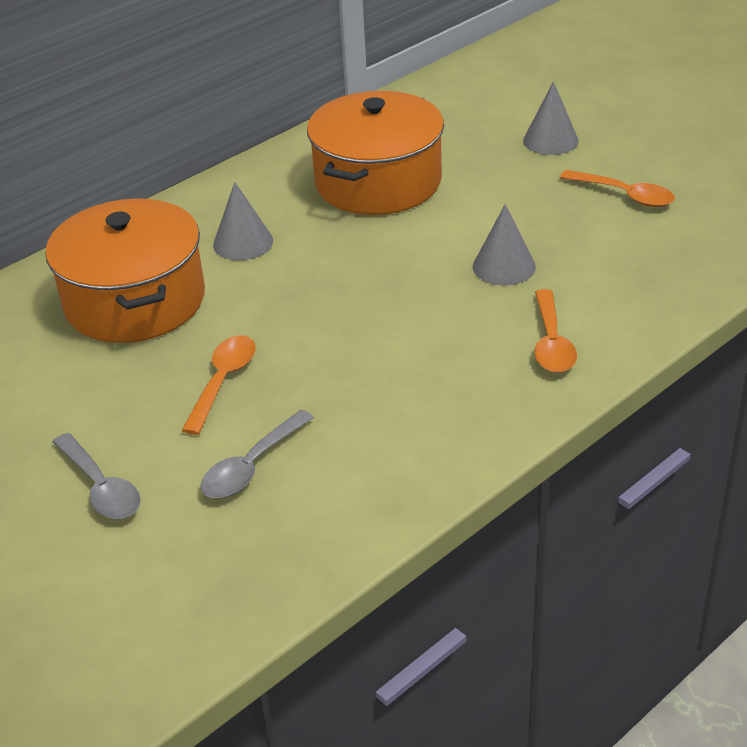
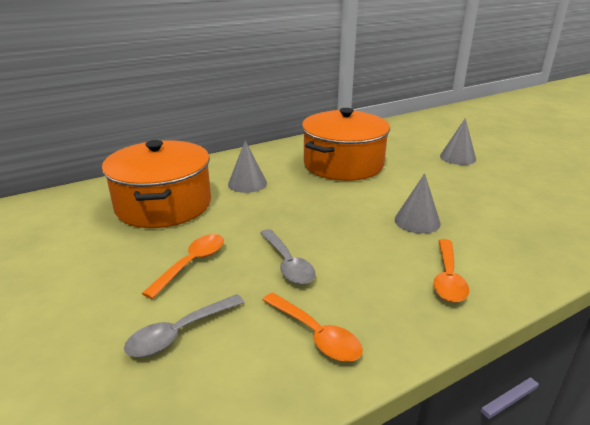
camera: 10 degrees right, 10 degrees down
grey spoon [53,433,141,519] -> grey spoon moved to [260,229,316,285]
orange spoon [560,170,675,207] -> orange spoon moved to [263,293,363,362]

